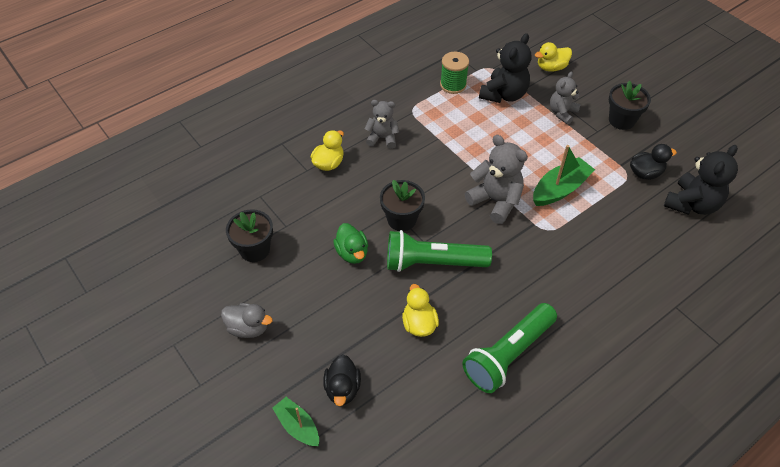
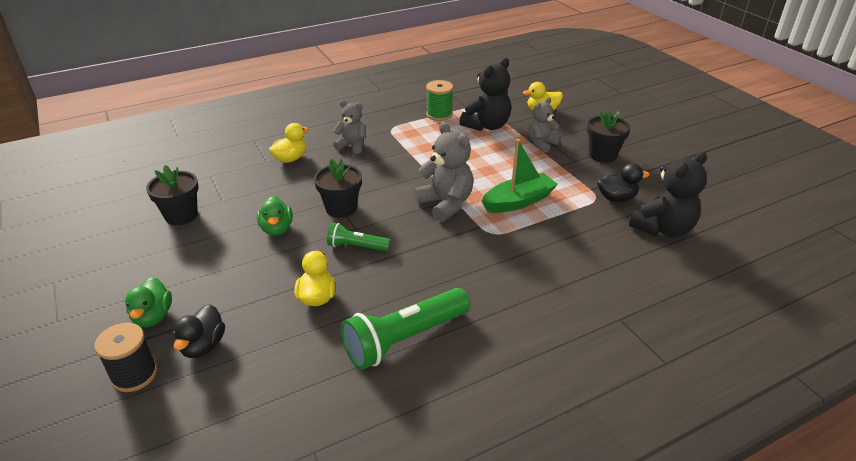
camera: 10 degrees right, 15 degrees down
grey duck [221,303,273,338] -> none
green boat [272,397,319,446] -> black spool [94,323,157,392]
green flashlight [387,230,492,272] -> green flashlight [327,223,390,251], size x0.55
none -> green duck [125,277,172,327]

